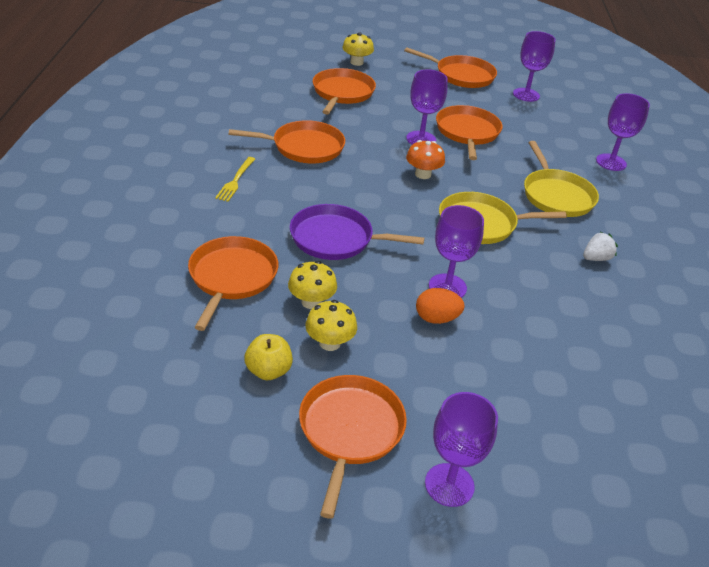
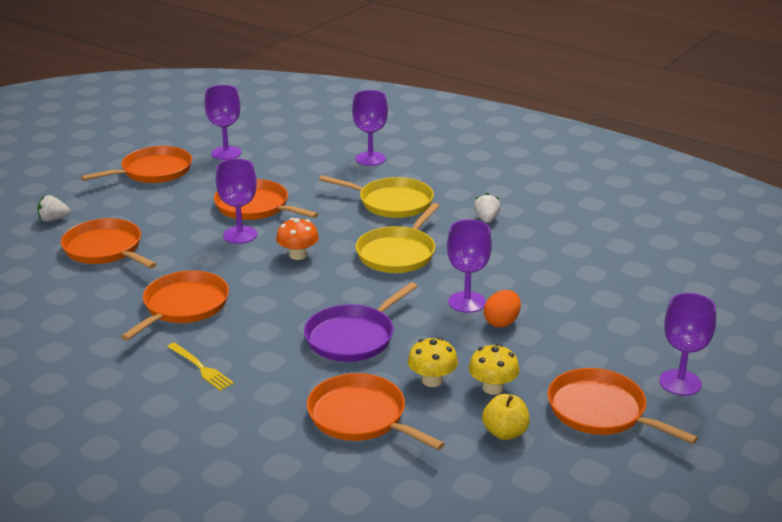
camera: 55 degrees left, 10 degrees down
yellow mushroom [342,32,374,66] -> white strawberry [37,195,70,222]

